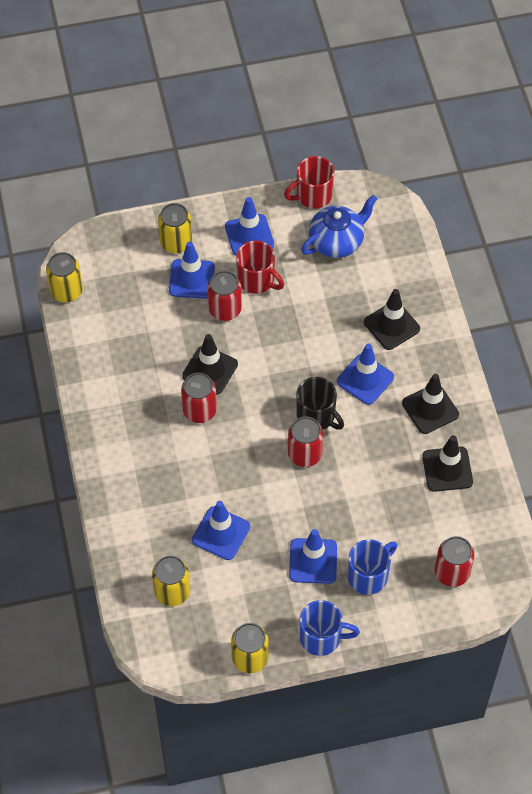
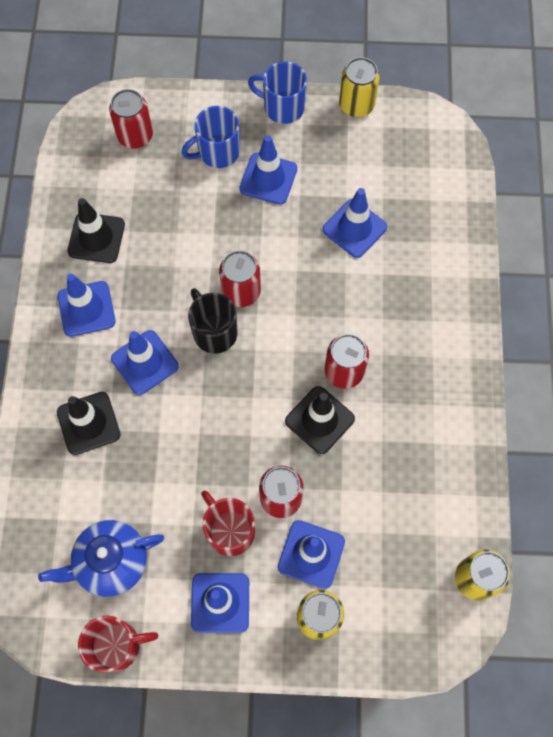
camera: 165 degrees left, 10 degrees up
yellow can [152,556,190,606] -> none
black traffic cone [402,374,459,434] -> blue traffic cone [58,274,116,337]

